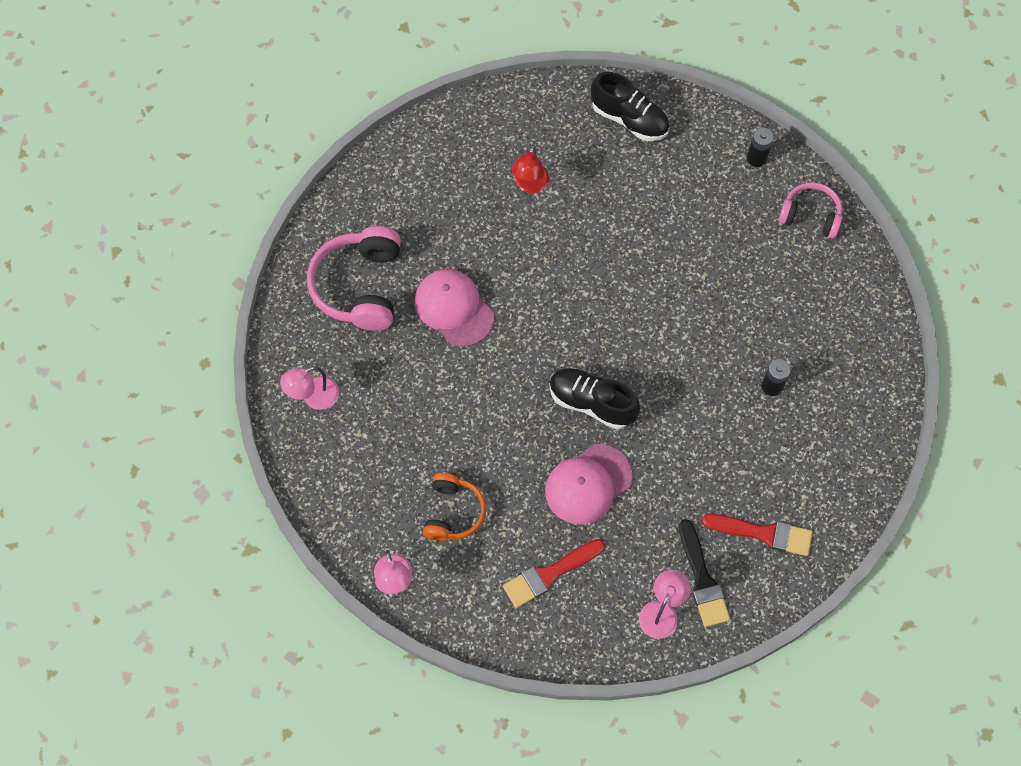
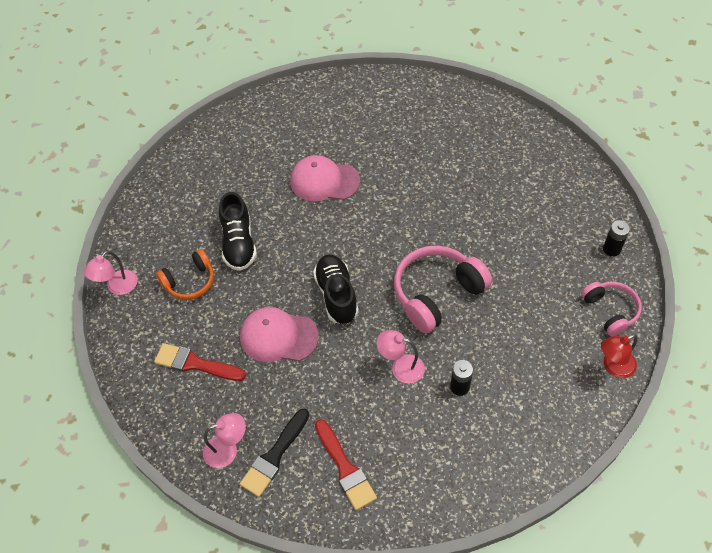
camera: 50 degrees right, 10 degrees down
pink lamp [280,366,339,410] -> pink lamp moved to [376,330,425,384]
pink headphones [307,226,401,331] -> pink headphones moved to [394,246,492,333]
pink cap [415,269,494,346] -> pink cap turned 90 degrees counterclockwise [290,155,360,201]
red lamp [512,145,549,193] -> red lamp moved to [601,334,637,378]
black shoe [591,72,670,141] -> black shoe moved to [219,192,257,271]

